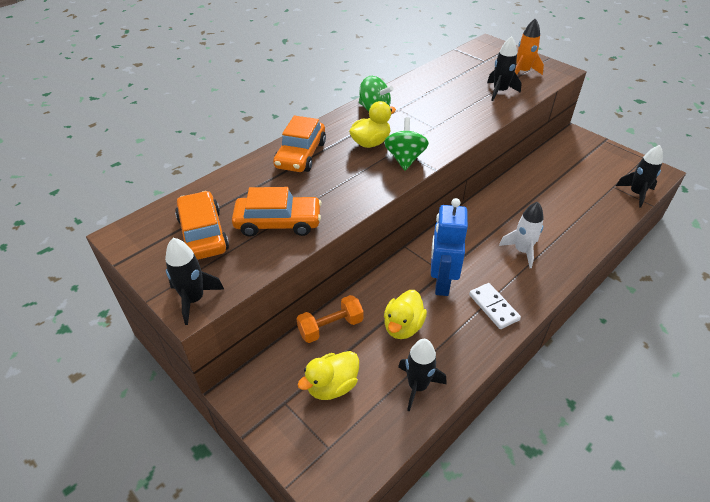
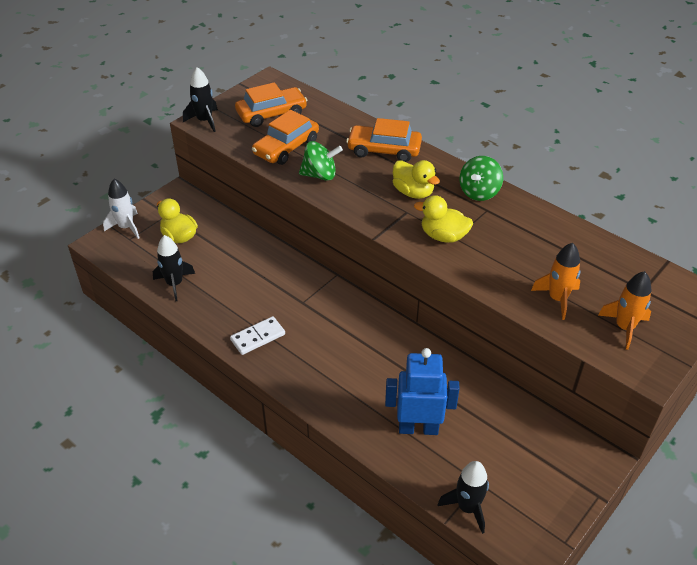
camera: 85 degrees right, 0 degrees up
orange car [232,187,322,237] -> orange car turned 45 degrees clockwise [252,110,319,165]
orange dumbbell [296,295,363,343] -> none
green spinning top [384,117,429,170] -> green spinning top moved to [299,141,343,181]
yellow duck [384,290,427,339] -> yellow duck moved to [414,195,473,243]
blue robot [431,198,468,296] -> blue robot moved to [385,348,460,435]
black rocket [487,36,522,101] -> orange rocket [531,243,580,320]
white rocket [499,202,544,268] -> white rocket moved to [103,179,139,239]

